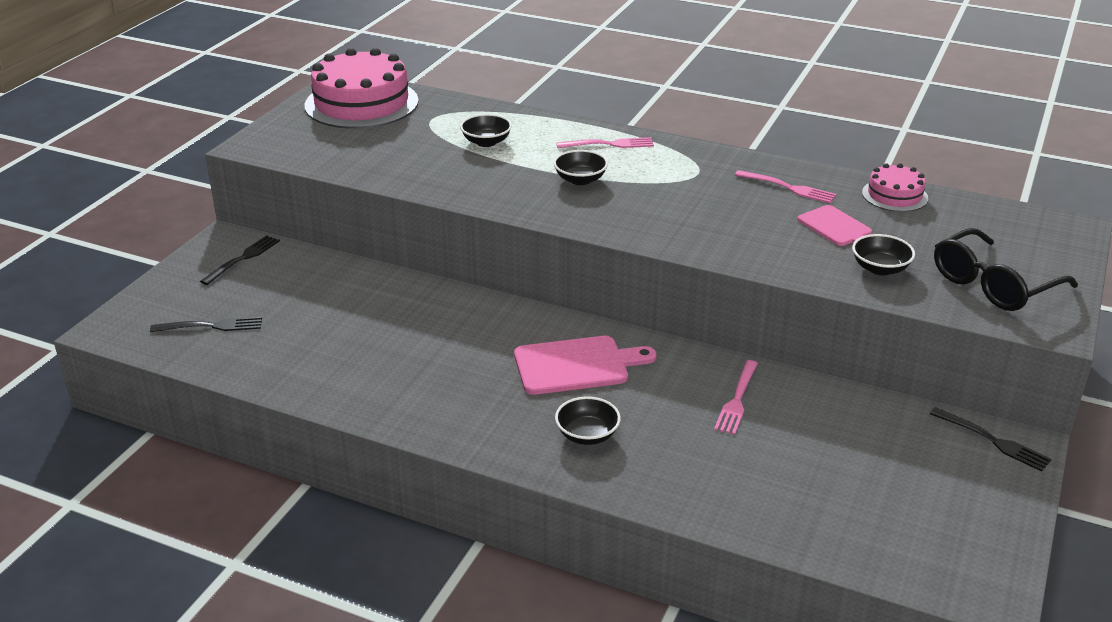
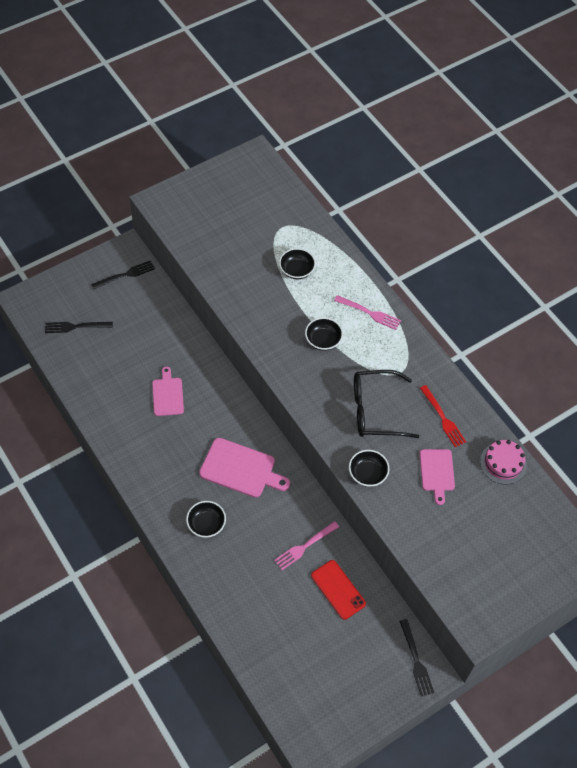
camera: 30 degrees right, 25 degrees up
black fork [150,316,262,332] -> black fork turned 150 degrees clockwise [45,322,113,333]
pink cake [304,48,419,129] -> none
pink fork [735,170,836,203] -> red fork [420,385,466,447]
black bowl [852,234,915,276] -> black bowl moved to [349,450,390,487]
black glasses [934,228,1078,311] -> black glasses moved to [354,370,419,438]
none -> pink cutting board [152,366,184,416]
none -> red phone [311,560,366,620]

